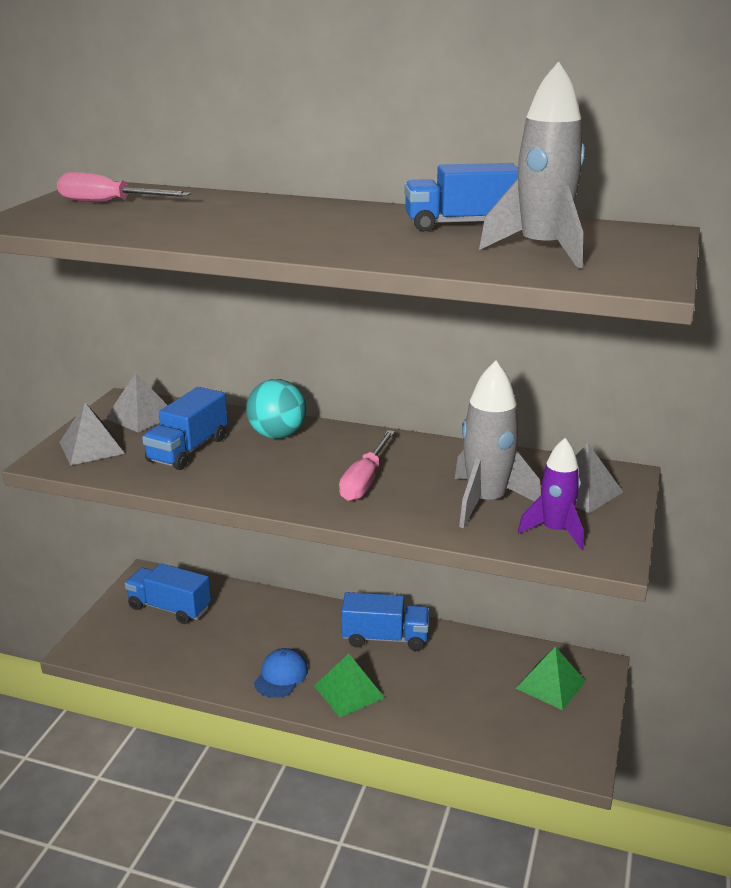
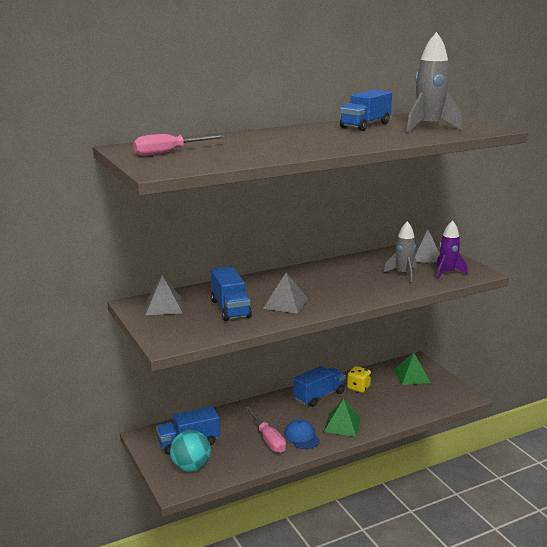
camera: 45 degrees left, 5 degrees down
grey pyramid [59,403,125,465] -> grey pyramid moved to [263,273,308,314]
turquoise ball [246,379,306,439] -> turquoise ball moved to [170,430,211,472]
pink screwdriver [339,430,395,501] -> pink screwdriver moved to [245,406,286,453]
grey rocket [455,360,541,528] -> grey rocket [384,221,416,282], size x0.65
none -> yellow dice [347,366,371,393]

